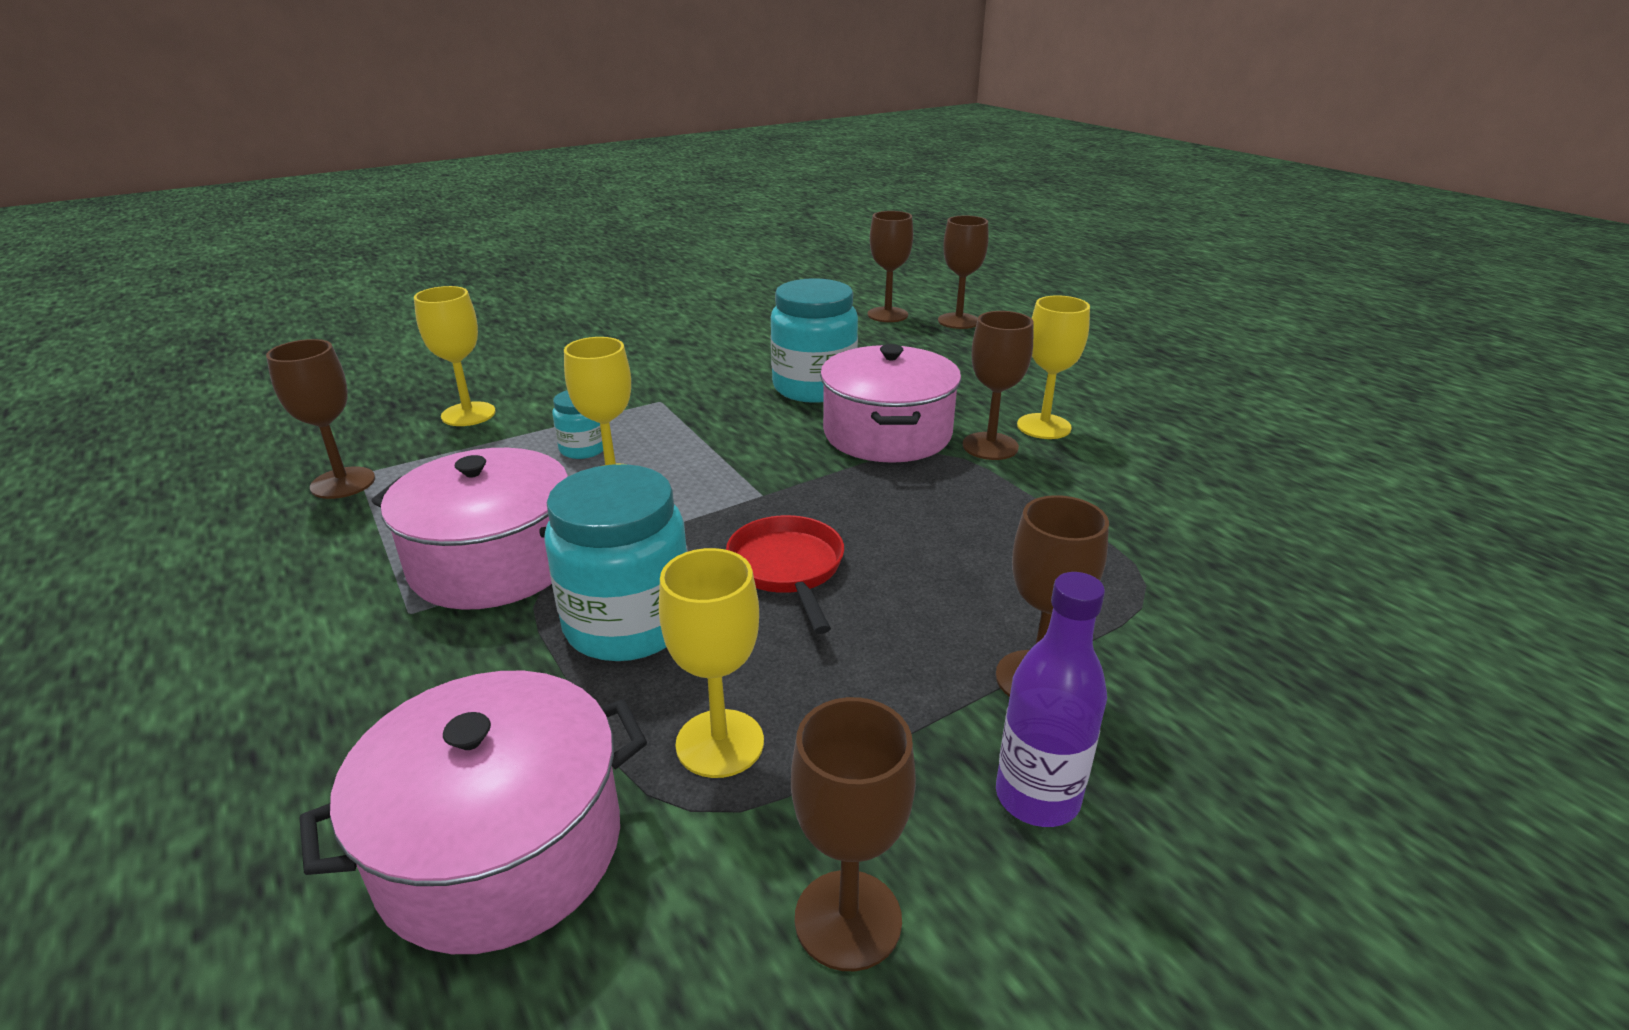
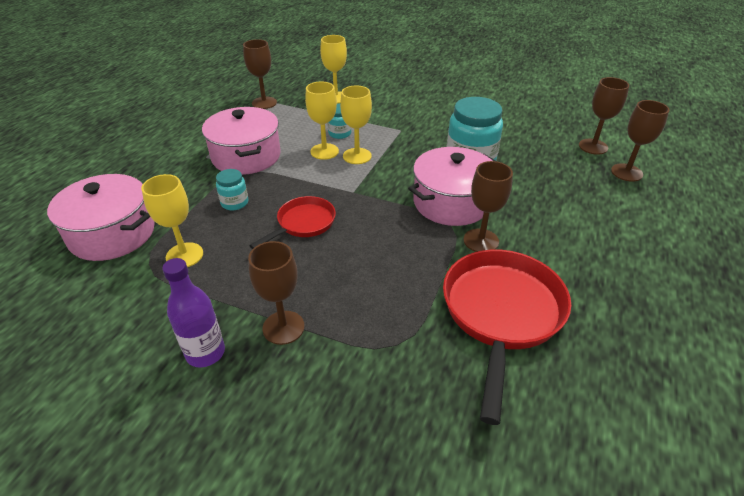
camera: 55 degrees right, 10 degrees up
turquoise jar [544,464,688,661] -> turquoise jar [216,169,249,210], size x0.50
brown goblet [791,697,916,971] -> none
yellow goblet [1017,295,1090,439] -> yellow goblet moved to [340,86,372,164]
none -> red pan [443,249,571,425]

